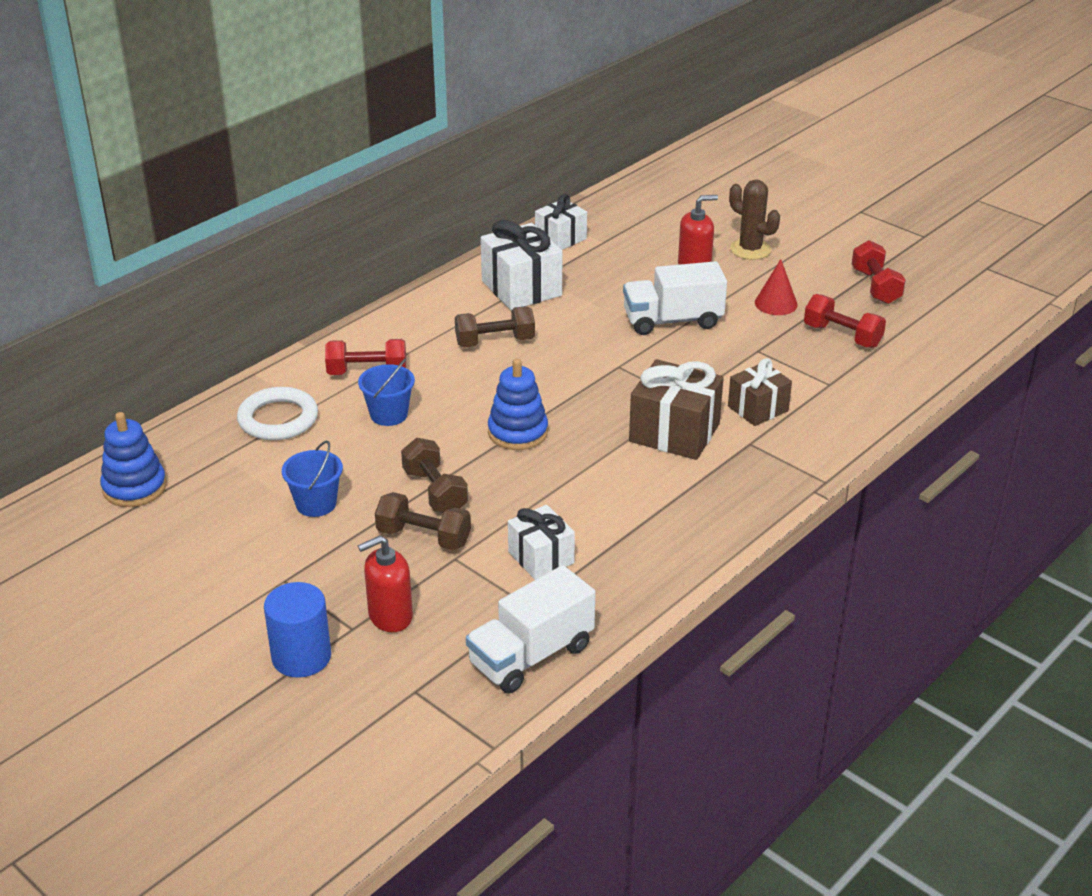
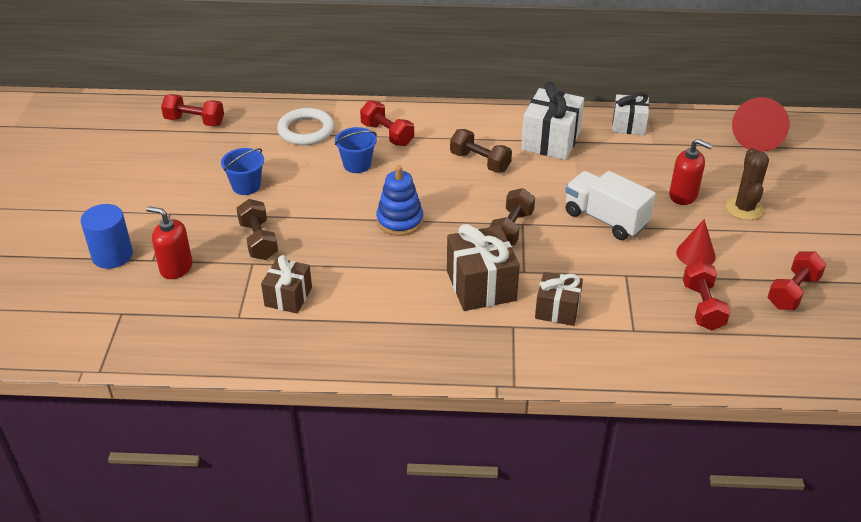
camera: 50 degrees right, 5 degrees up
blue stacking toy [100,412,166,507] -> red dumbbell [161,94,224,126]
brown dumbbell [401,438,468,513] -> brown dumbbell moved to [490,188,535,246]
white truck [466,565,596,693] -> none
white gift [508,505,575,580] -> brown gift [261,255,312,313]
none -> red cone [732,97,789,152]

